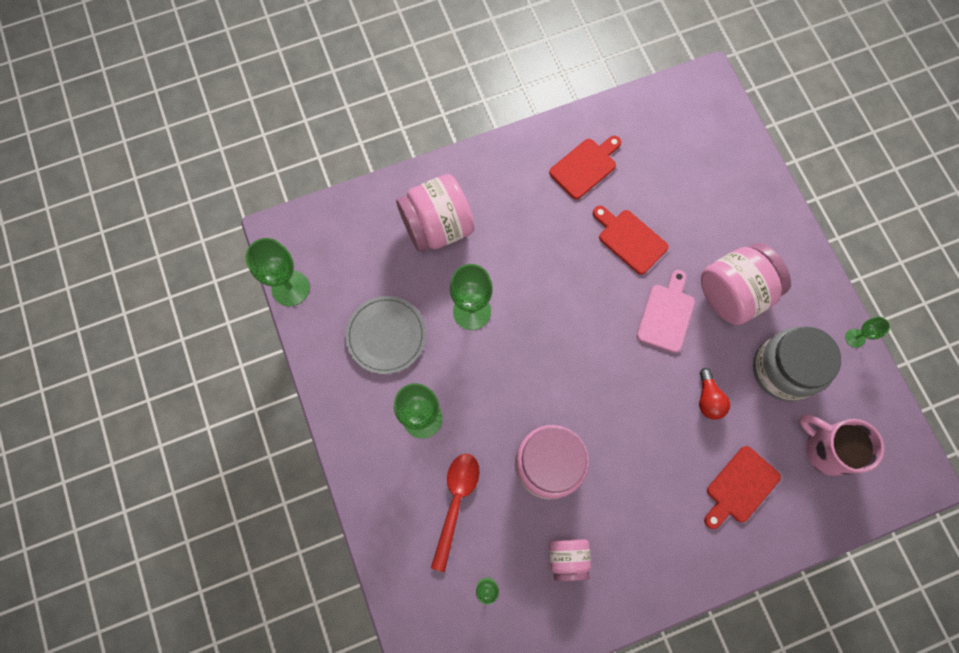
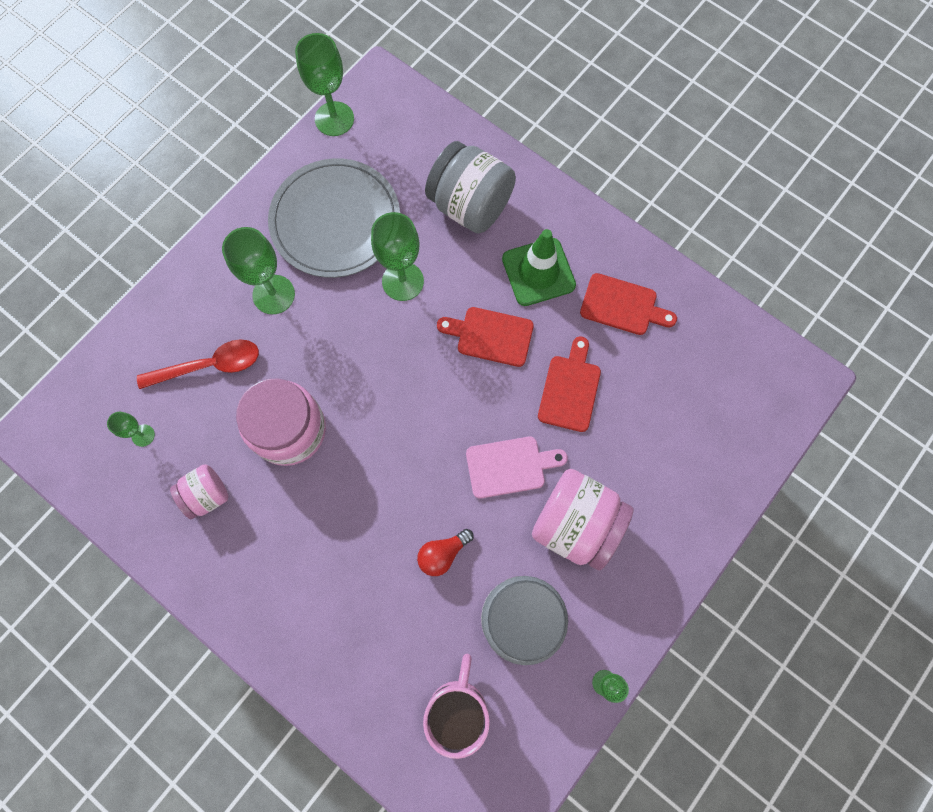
camera: 60 degrees right, 0 degrees up
grey plate [345,296,426,374] -> grey plate [268,158,400,278], size x1.53
pink jar [396,174,475,252] -> grey jar [425,141,516,234]
red cutting board [704,446,781,529] -> red cutting board moved to [437,307,534,367]
none -> green traffic cone [502,229,576,306]

